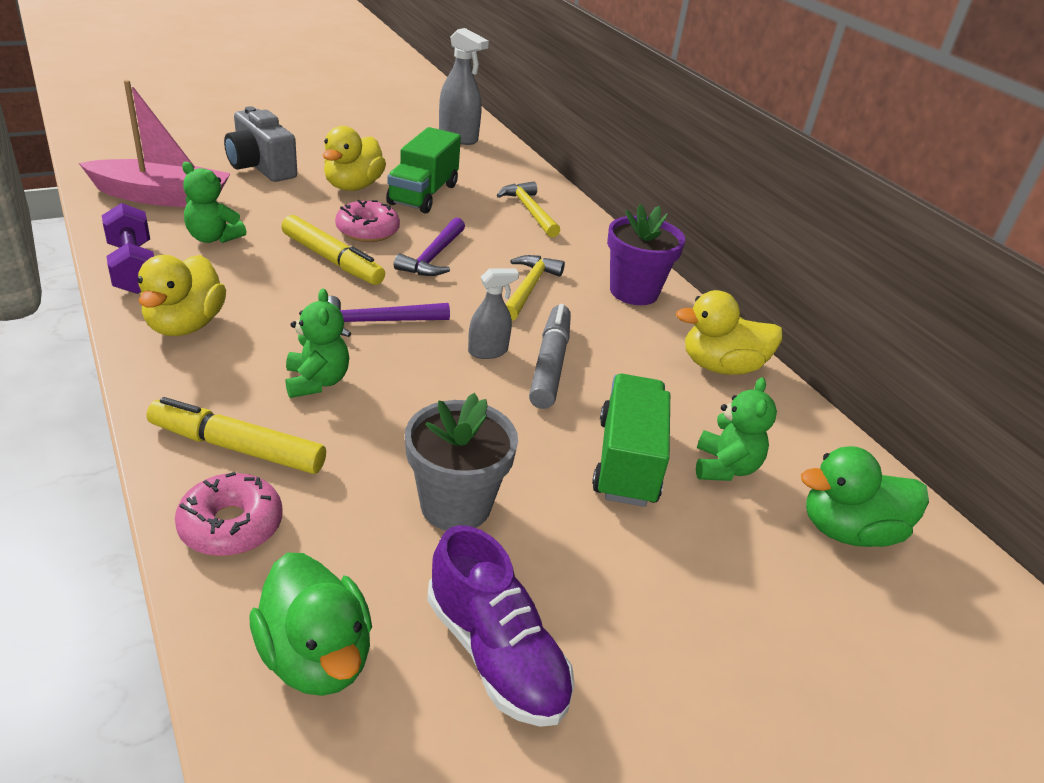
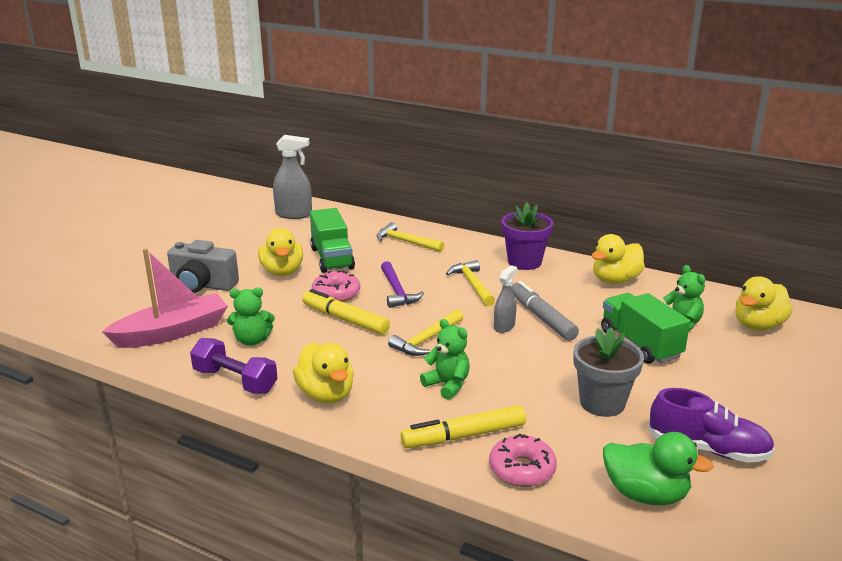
camera: 30 degrees left, 10 degrees down
yellow marker [281,215,385,285] -> yellow marker turned 150 degrees counterclockwise [302,289,390,335]
purple hammer [328,296,450,337] -> yellow hammer [388,309,464,356]
green duck [801,446,929,547] -> yellow duck [735,276,793,331]

